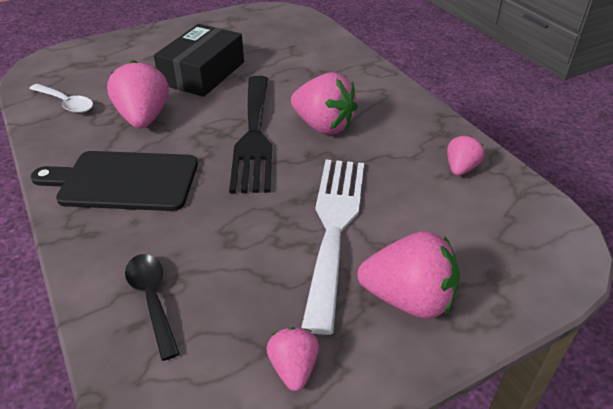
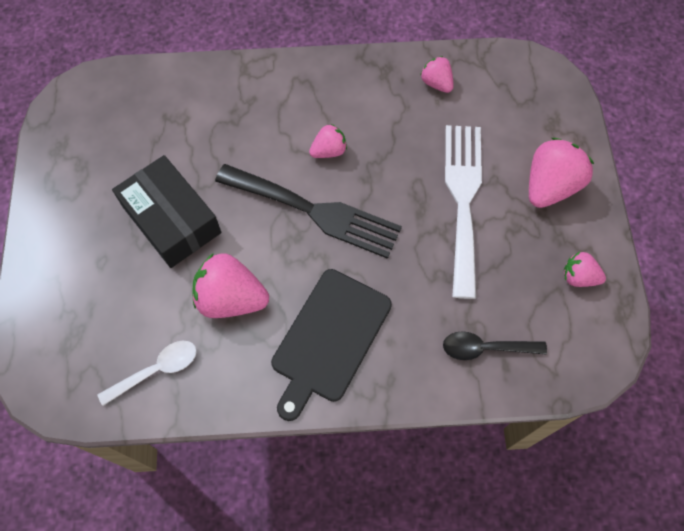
camera: 65 degrees left, 25 degrees up
pink strawberry [291,72,358,135] -> pink strawberry [309,124,347,158], size x0.56
white fork [301,160,364,335] -> white fork turned 60 degrees clockwise [445,125,482,299]

